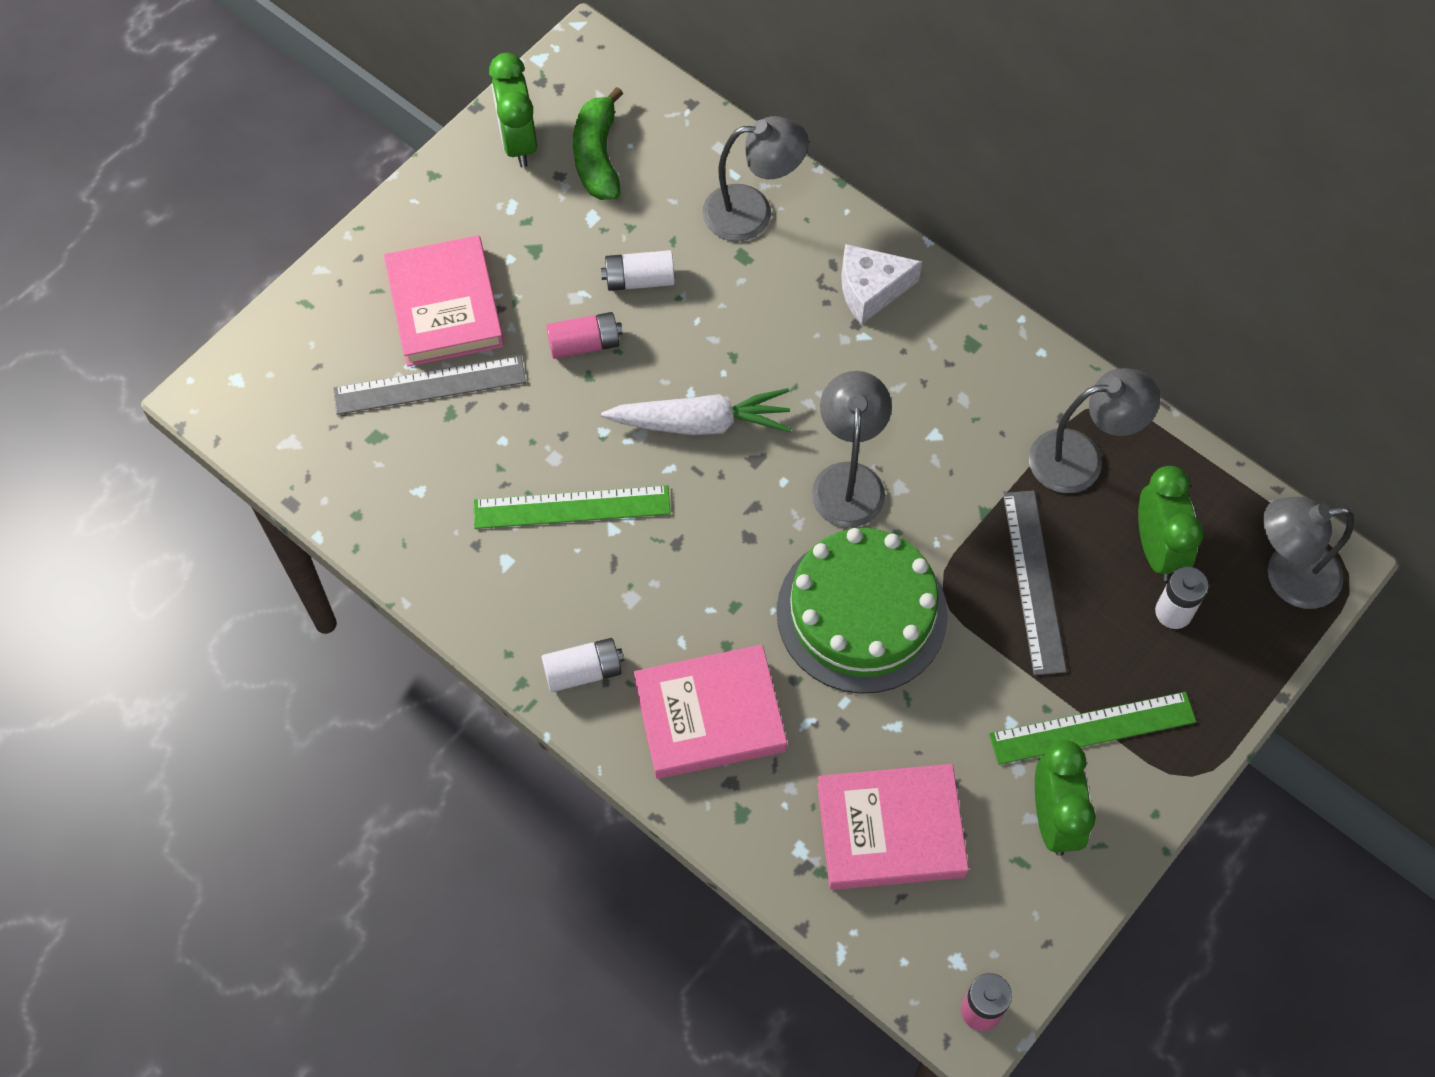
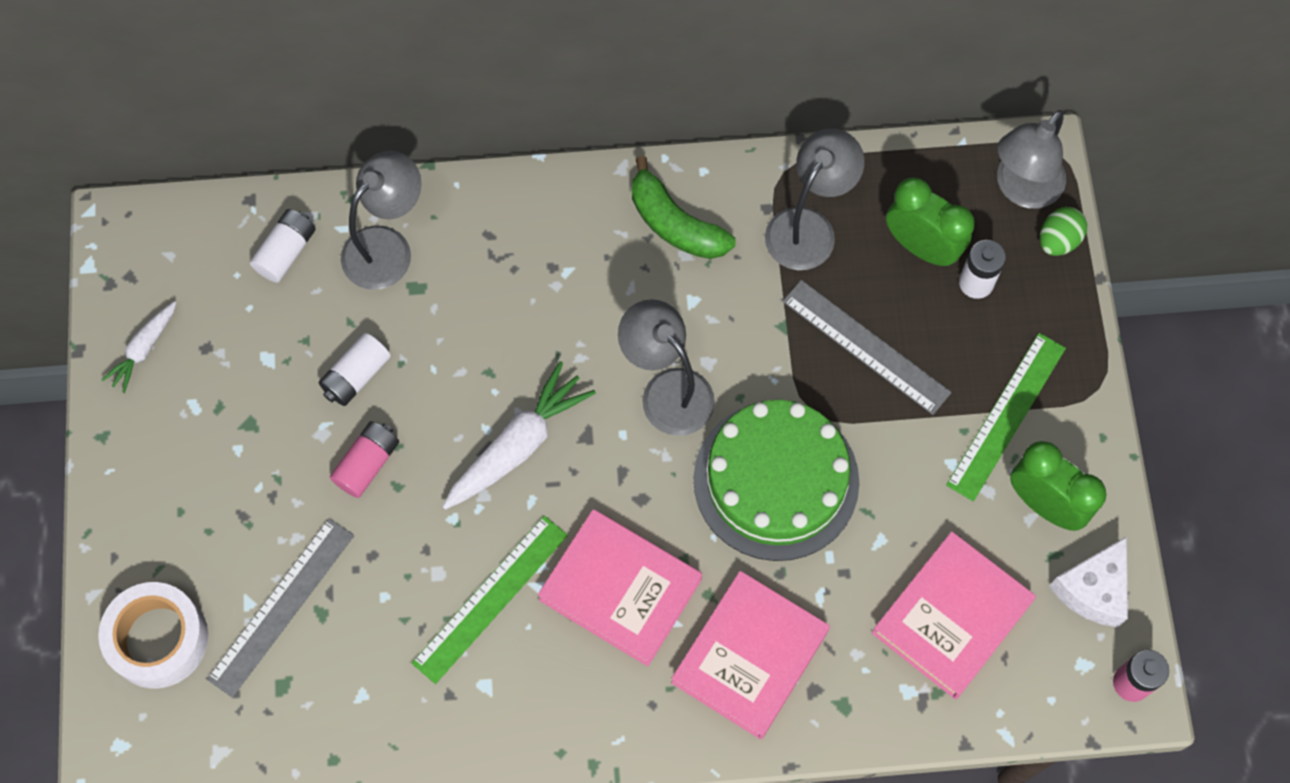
camera: 45 degrees left, 5 degrees up
pink book [384,235,504,367] -> pink book moved to [538,509,702,666]
green clock [489,53,537,167] -> white carrot [102,301,176,393]
white battery [542,638,624,692] -> white battery moved to [250,209,316,283]
green banana [573,87,623,200] -> green banana moved to [632,156,736,259]
white cheese [841,244,922,325] -> white cheese moved to [1049,536,1128,627]
none -> white tape [98,582,208,689]
none -> green egg [1040,207,1087,256]

